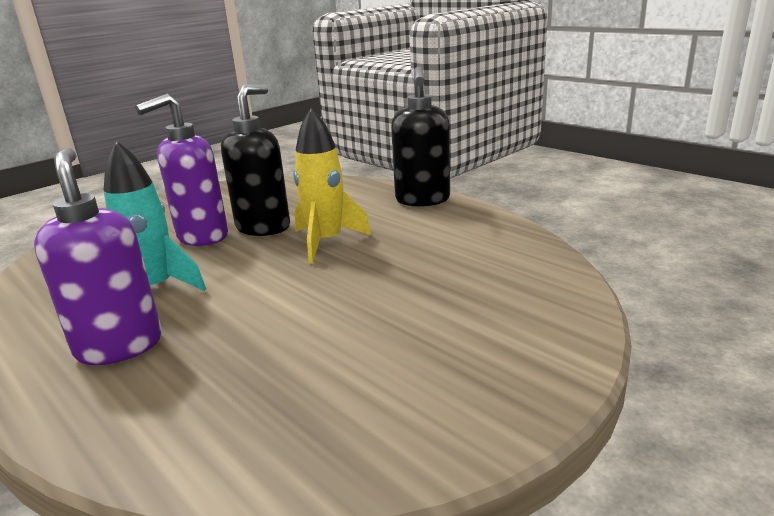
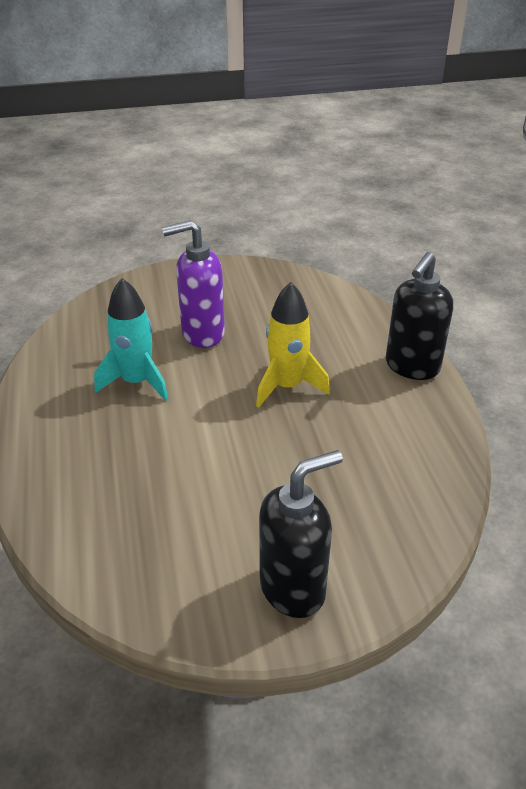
camera: 30 degrees right, 15 degrees up
purple soap dispenser [34,148,162,365] -> none
black soap dispenser [221,84,290,236] -> black soap dispenser moved to [259,450,343,618]

